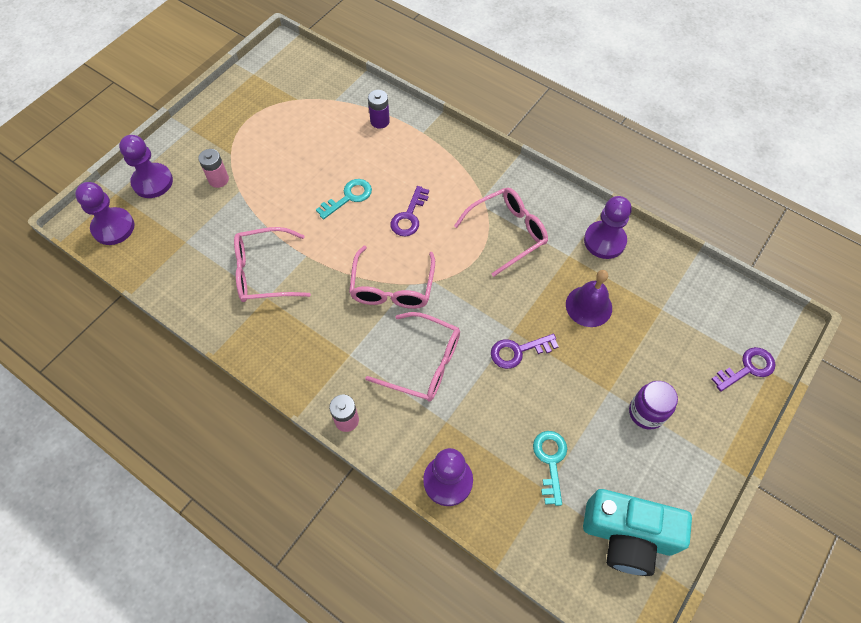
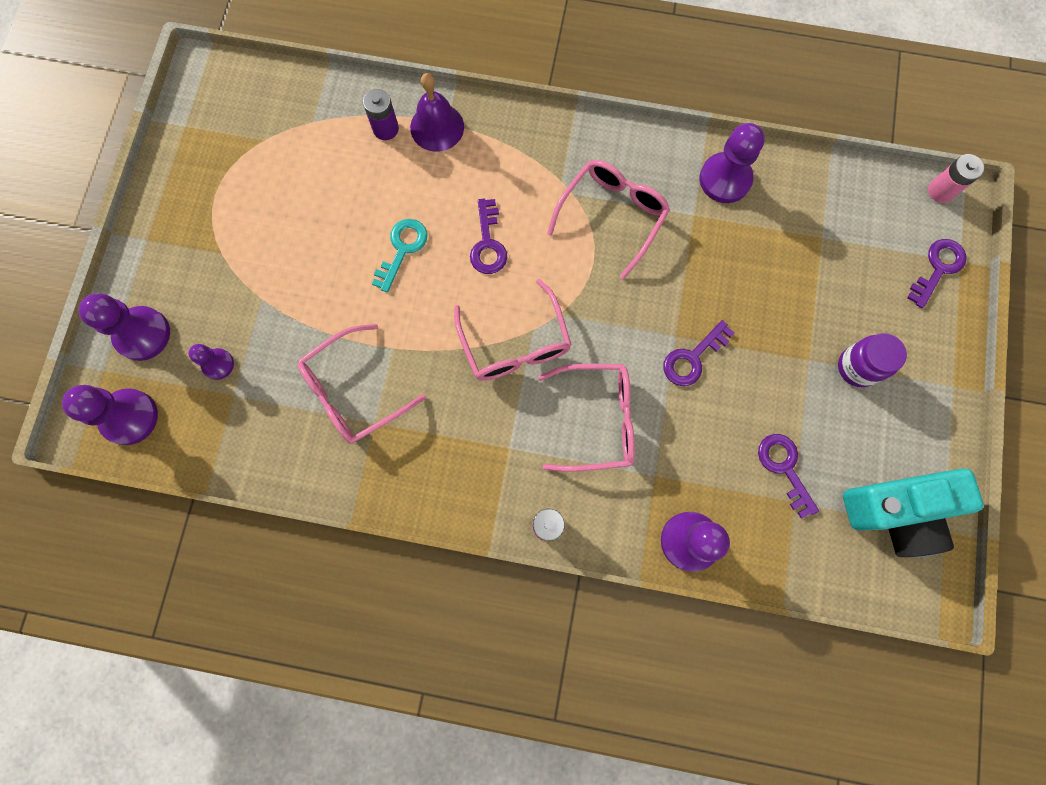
camera: 25 degrees left, 15 degrees up
pink battery [198,149,229,188] -> pink battery moved to [928,154,984,203]
turquoise key [533,431,567,506] -> purple key [758,434,819,518]
purple bell [566,270,612,327] -> purple bell moved to [410,73,464,152]
none -> purple pawn [188,344,234,380]

